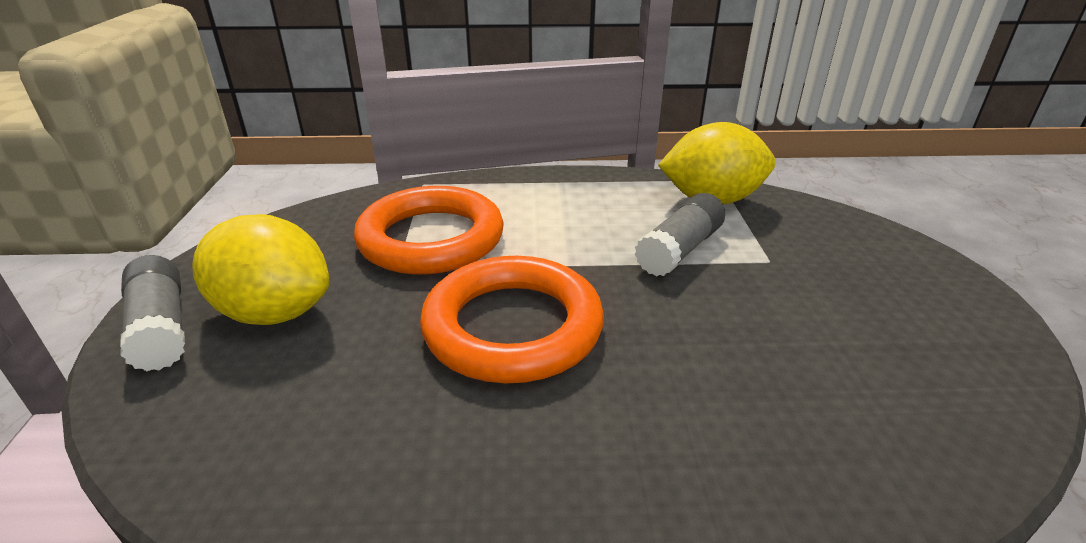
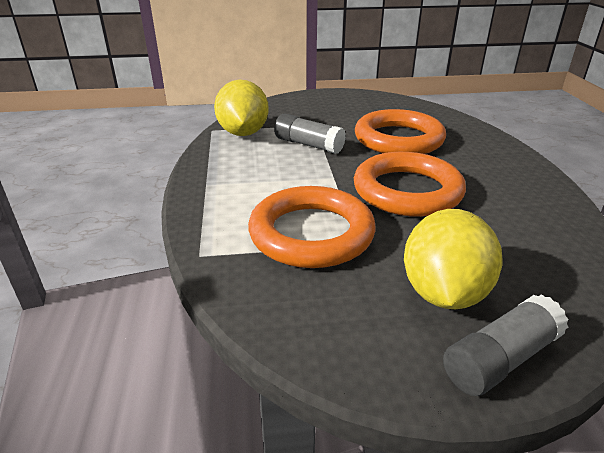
camera: 95 degrees left, 0 degrees up
none -> orange ring [355,109,446,154]

